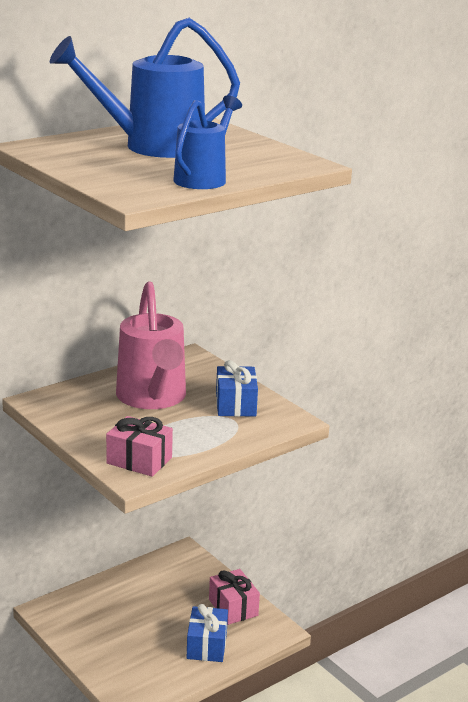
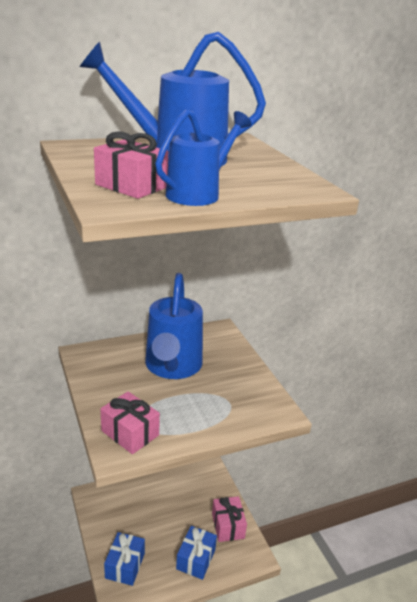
camera: 15 degrees right, 5 degrees up
pink watering can [116,281,186,409] -> blue watering can [145,273,203,379]
blue gift [216,360,258,417] -> blue gift moved to [104,532,145,586]
none -> pink gift [94,131,168,199]

